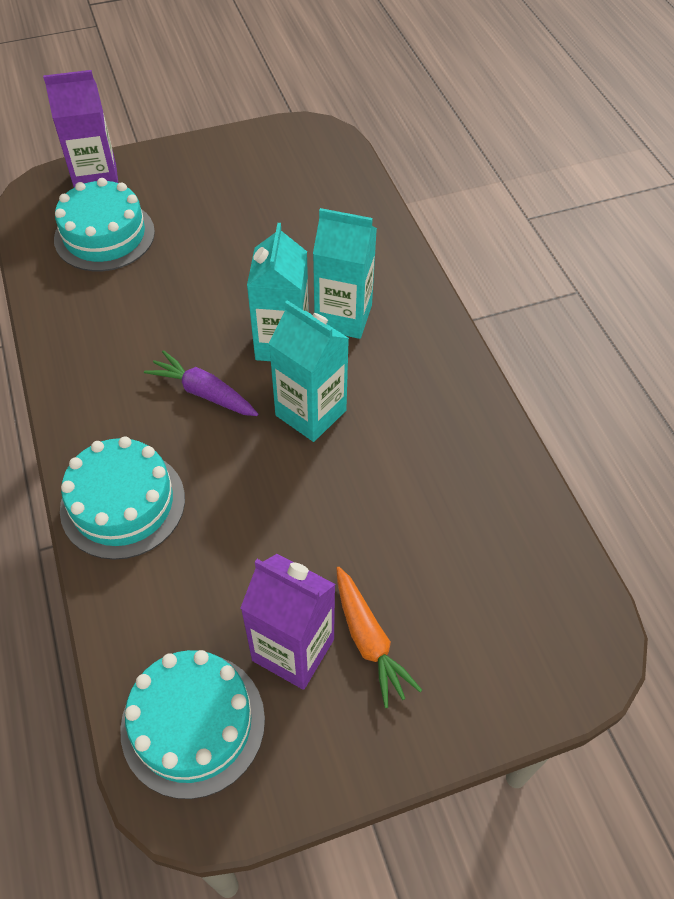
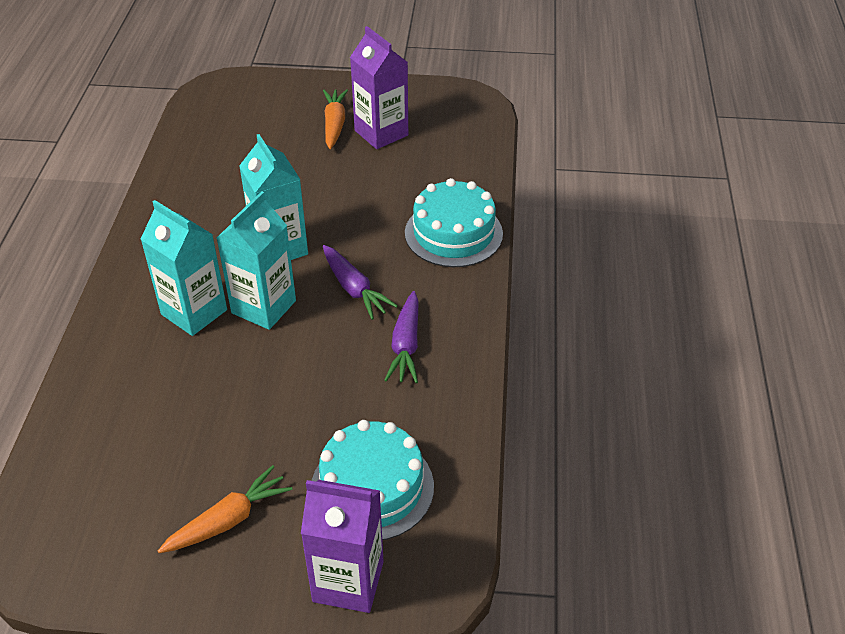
camera: 155 degrees left, 10 degrees down
turquoise cake [120,650,265,799] -> none
none -> orange carrot [158,465,293,553]
none -> purple carrot [384,291,419,383]

